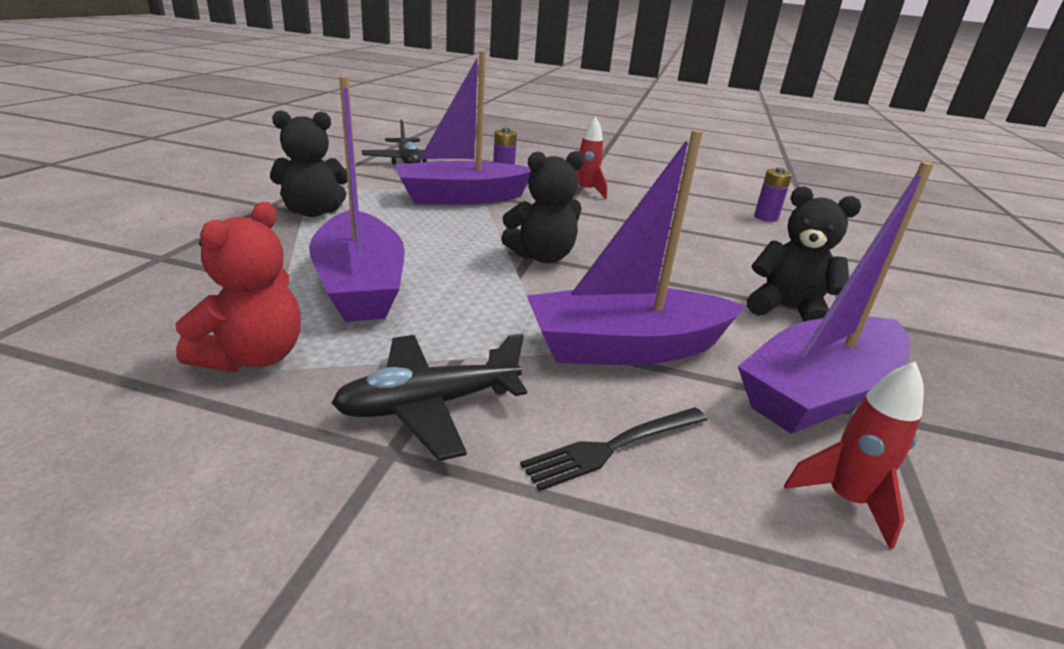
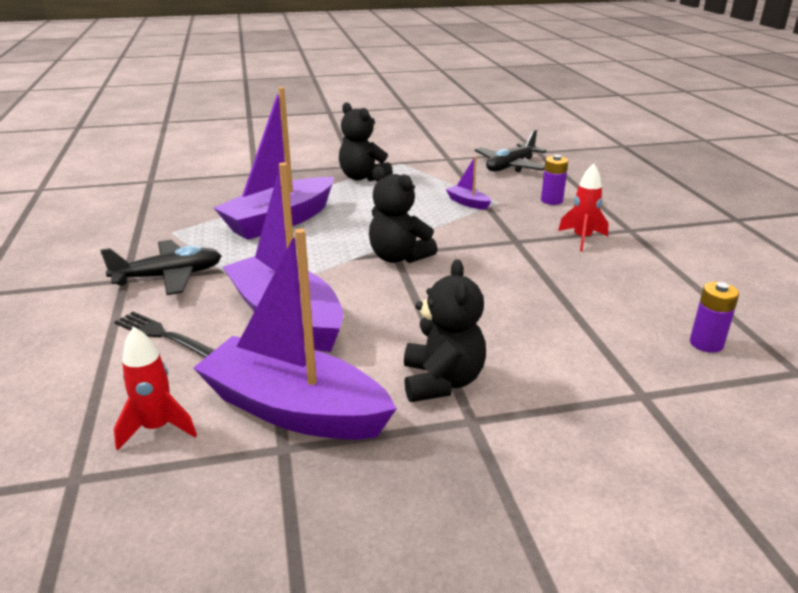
camera: 65 degrees right, 0 degrees up
red teddy bear [176,202,301,372] -> none
black plane [332,333,527,461] -> black plane turned 120 degrees clockwise [100,240,222,295]
purple boat [394,51,531,204] -> purple boat [446,156,491,210], size x0.41

